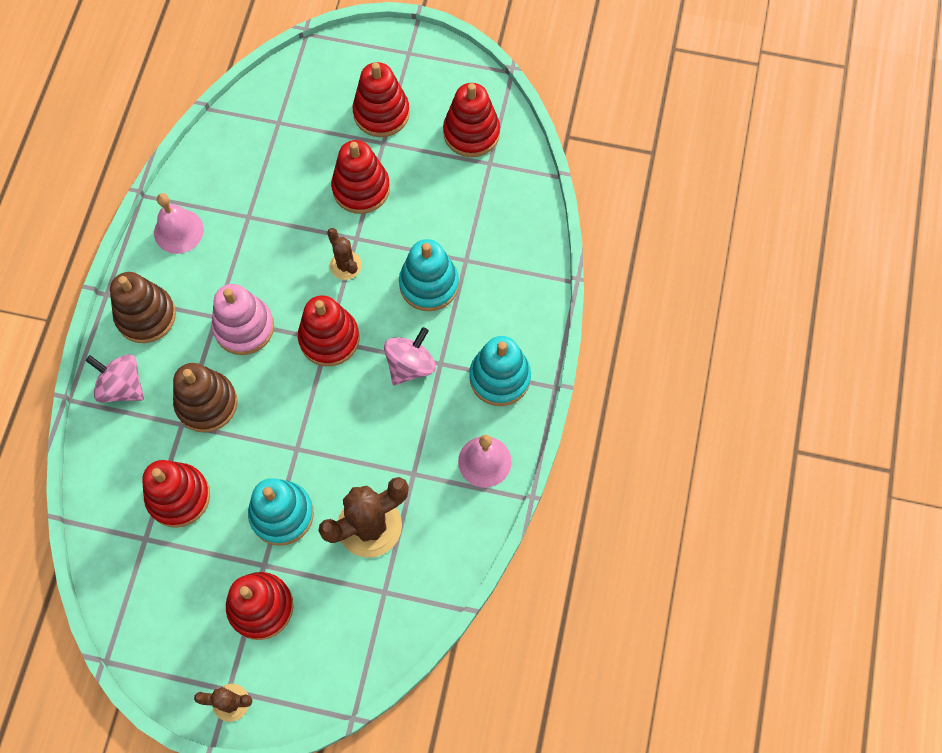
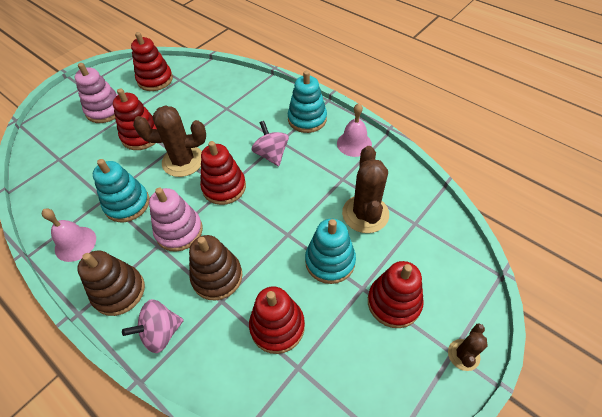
camera: 60 degrees left, 15 degrees down
brown cactus [327,228,362,280] -> brown cactus [133,105,206,177], size x1.85
red stacking toy [353,62,410,137] -> pink stacking toy [74,63,118,123]
turquoise stacking toy [399,239,459,311] -> turquoise stacking toy moved to [93,159,149,222]

